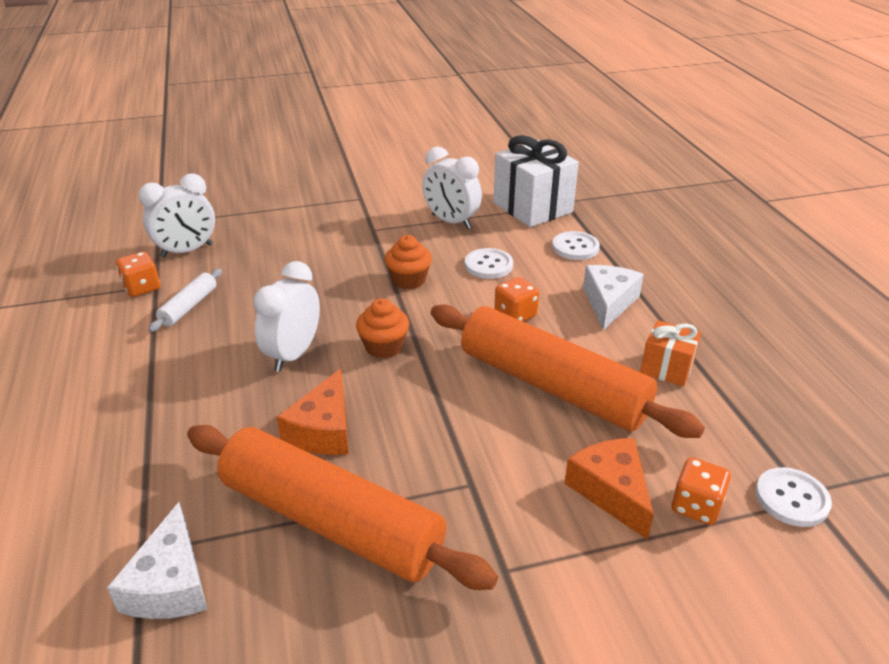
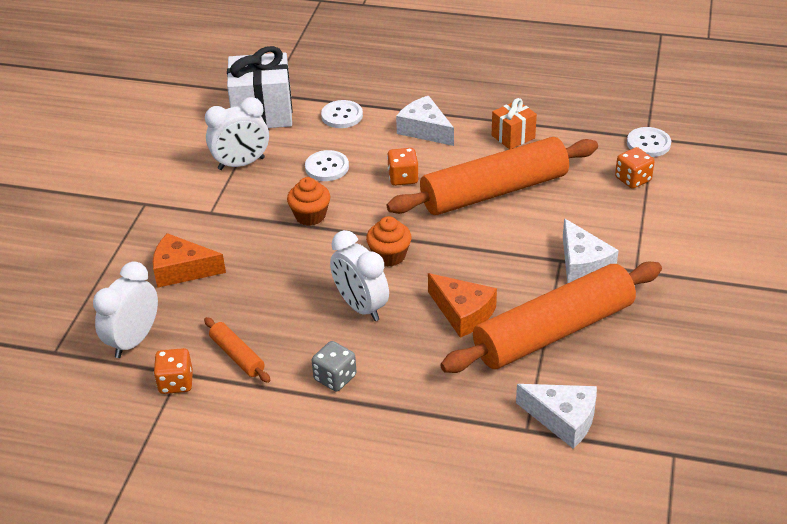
camera: 60 degrees left, 5 degrees up
white clock [139,173,215,258] -> white clock turned 150 degrees counterclockwise [93,262,158,358]
white rolling pin [148,269,222,332] -> orange rolling pin [204,317,270,383]
orange cheese [564,438,654,540] -> orange cheese moved to [153,233,226,288]
none -> grey dice [312,341,357,392]
none -> white cheese [563,218,619,283]

